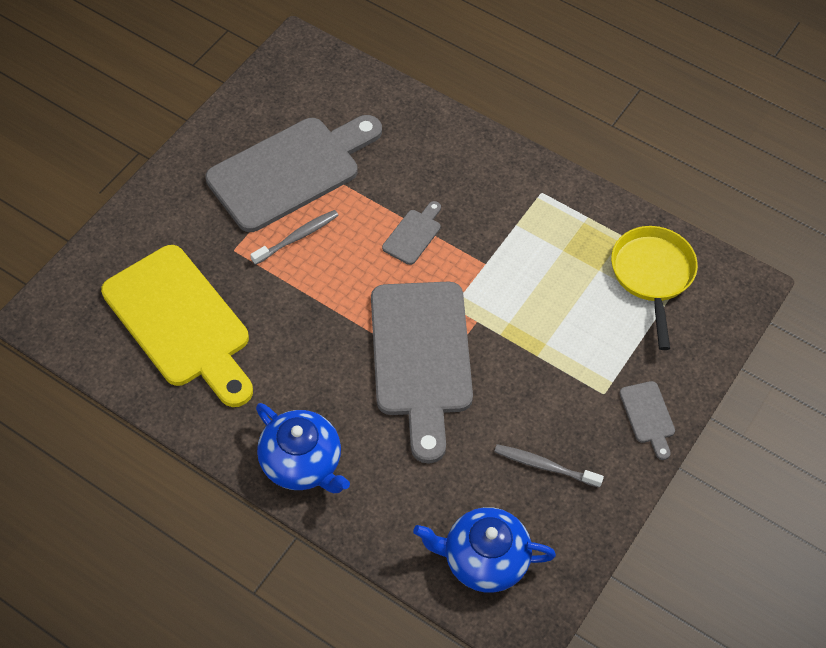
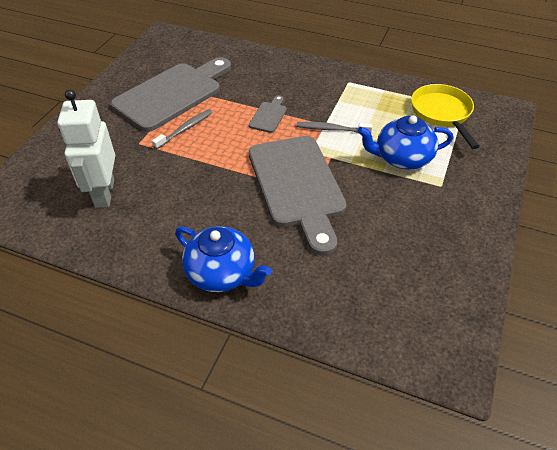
camera: 10 degrees left, 10 degrees down
yellow cutting board [101,245,253,407] -> white robot [57,89,115,208]
blue teapot [413,507,556,593] -> blue teapot moved to [357,115,453,169]
grey toothbrush [494,444,604,488] -> grey toothbrush moved to [296,122,372,133]
grey cutting board [620,381,675,460] -> none

